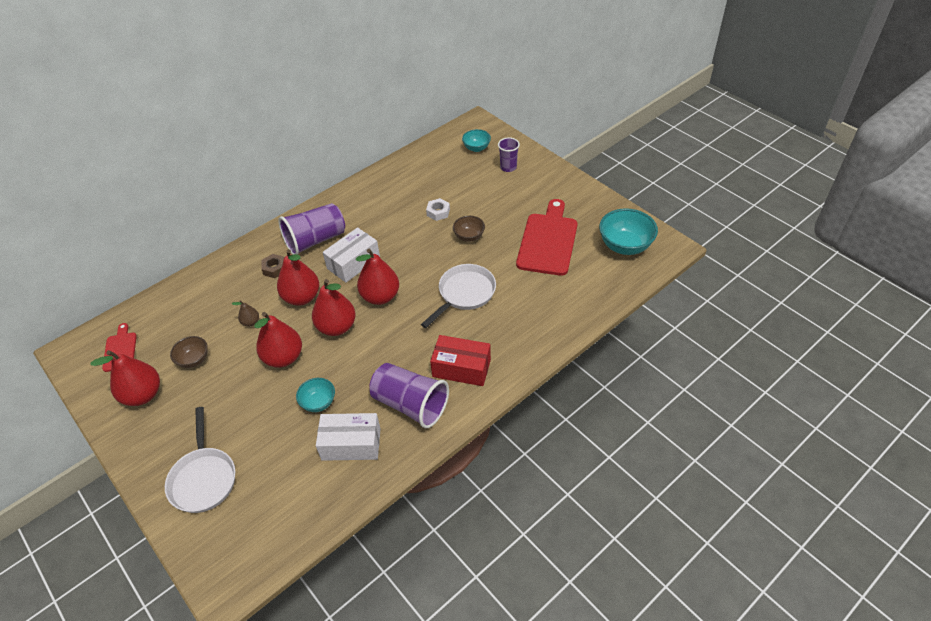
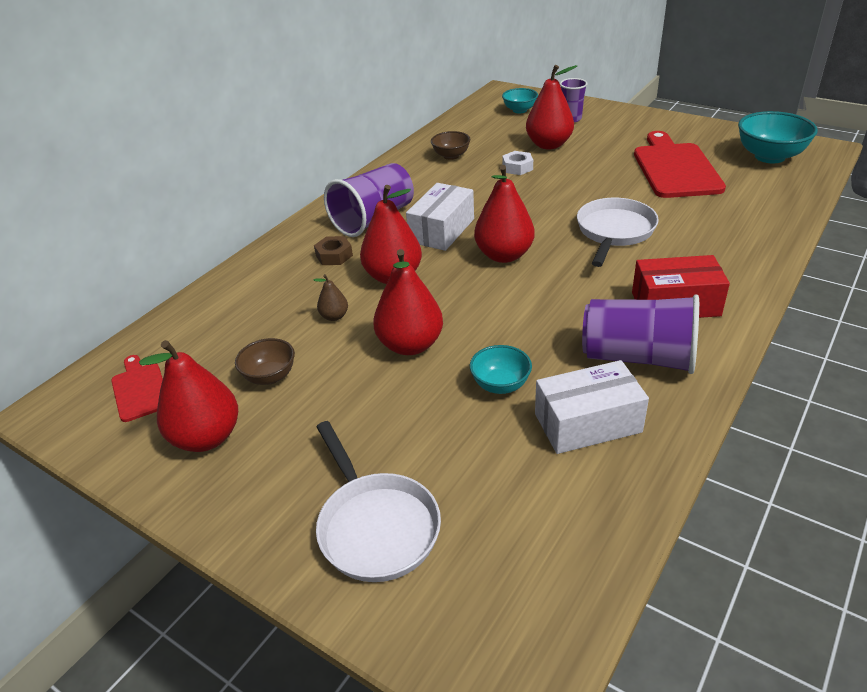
camera: 15 degrees left, 10 degrees down
red pear [312,279,356,336] -> red pear moved to [526,65,577,149]
brown bowl [453,216,485,242] -> brown bowl moved to [431,131,471,160]

